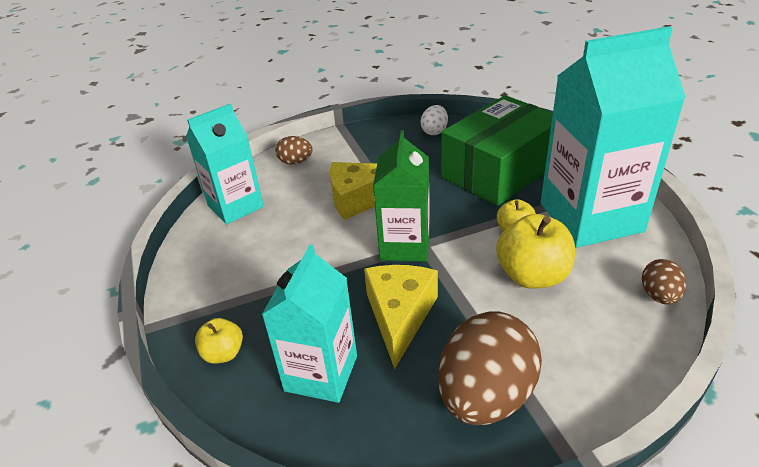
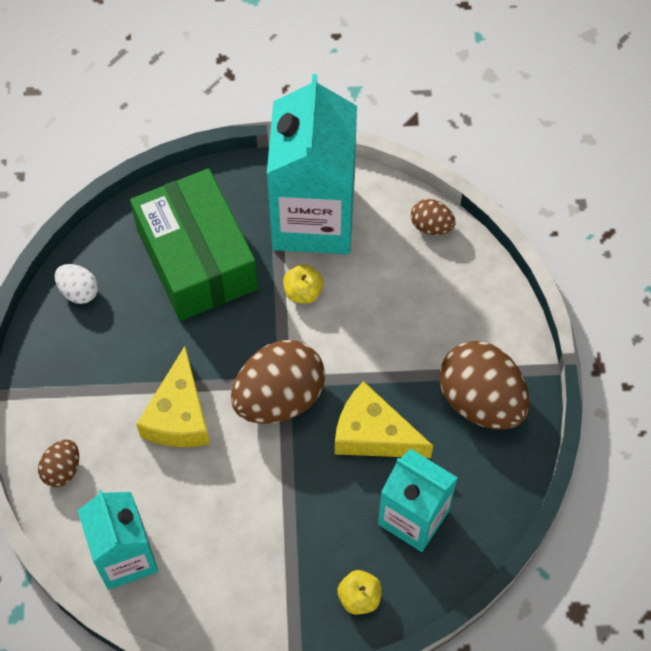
camera: 75 degrees left, 25 degrees up
green carton [373,130,430,261] -> brown egg [231,340,325,424]
yellow apple [496,214,575,289] -> none

